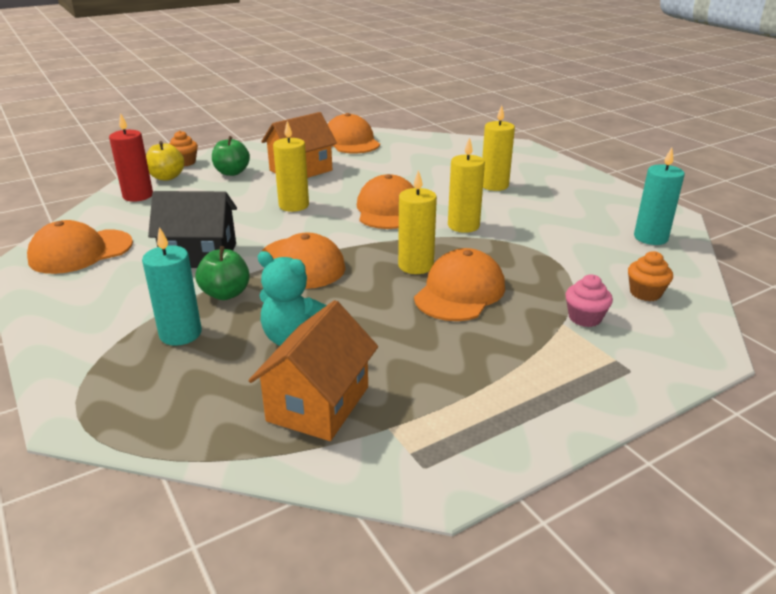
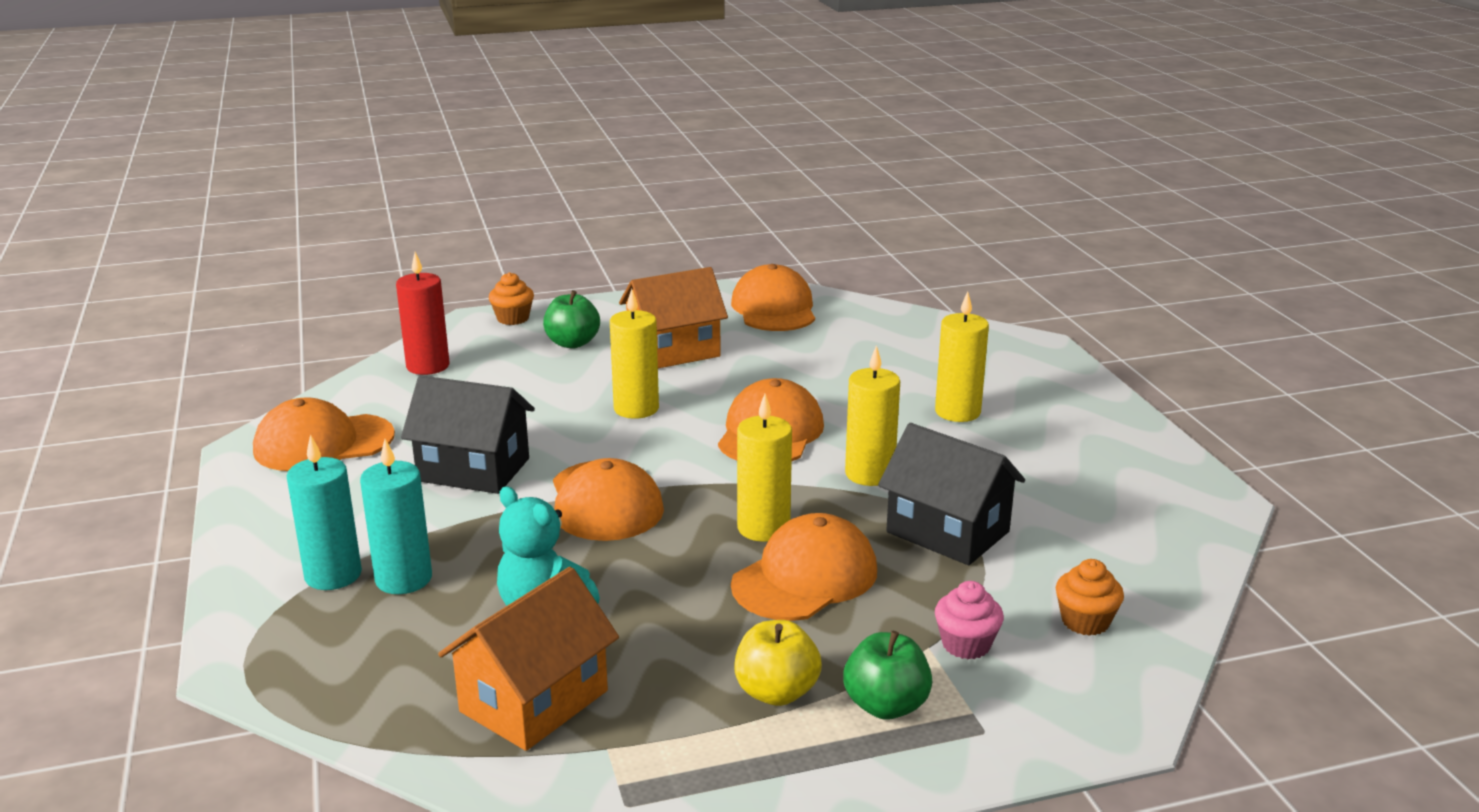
camera: 15 degrees right, 5 degrees down
yellow apple [146,141,184,181] -> yellow apple moved to [734,620,822,706]
green apple [196,246,250,300] -> green apple moved to [843,631,932,720]
turquoise candle [634,147,685,245] -> turquoise candle moved to [287,434,362,590]
none -> black house [878,423,1025,565]

